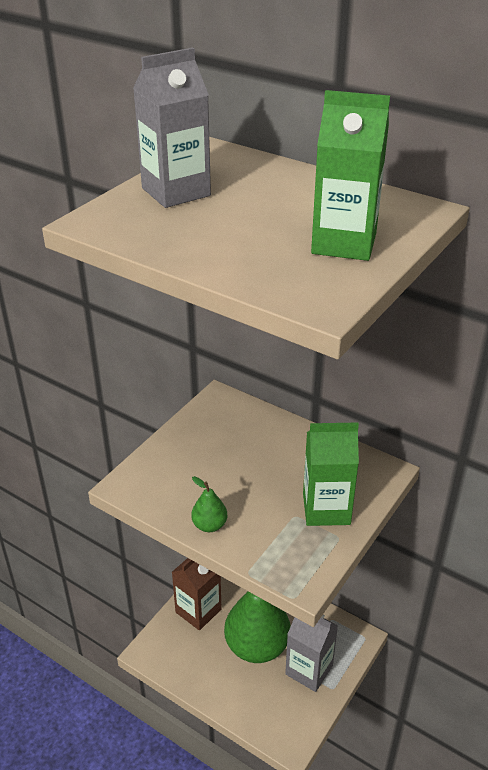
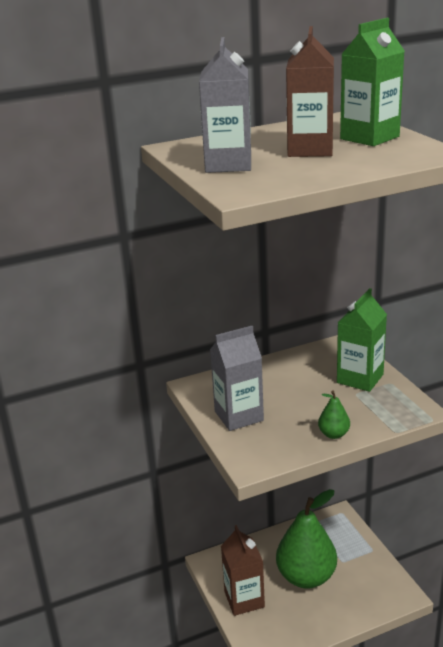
camera: 55 degrees left, 10 degrees down
grey carton [285,614,338,692] -> grey carton moved to [210,326,264,431]
none -> brown carton [286,26,334,157]

